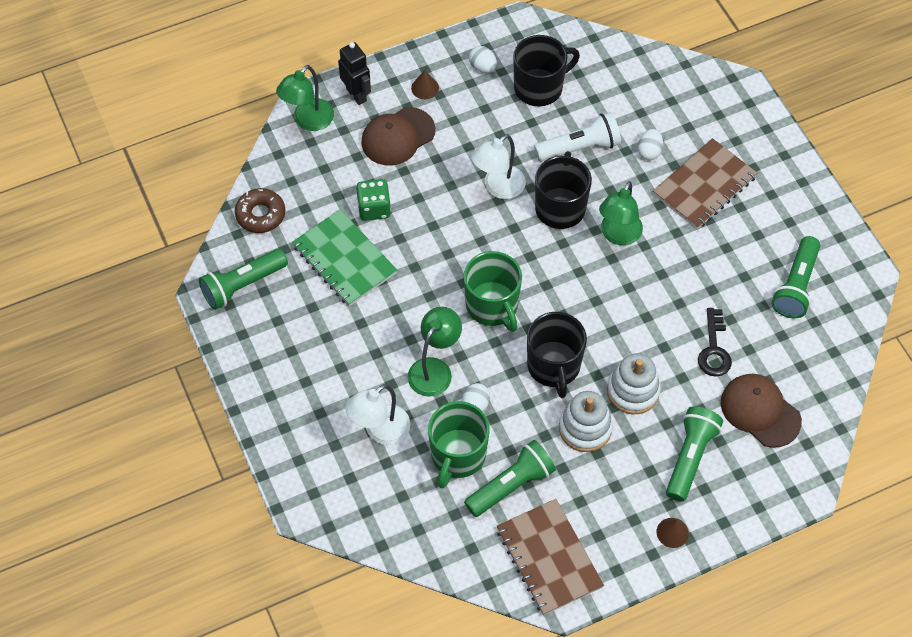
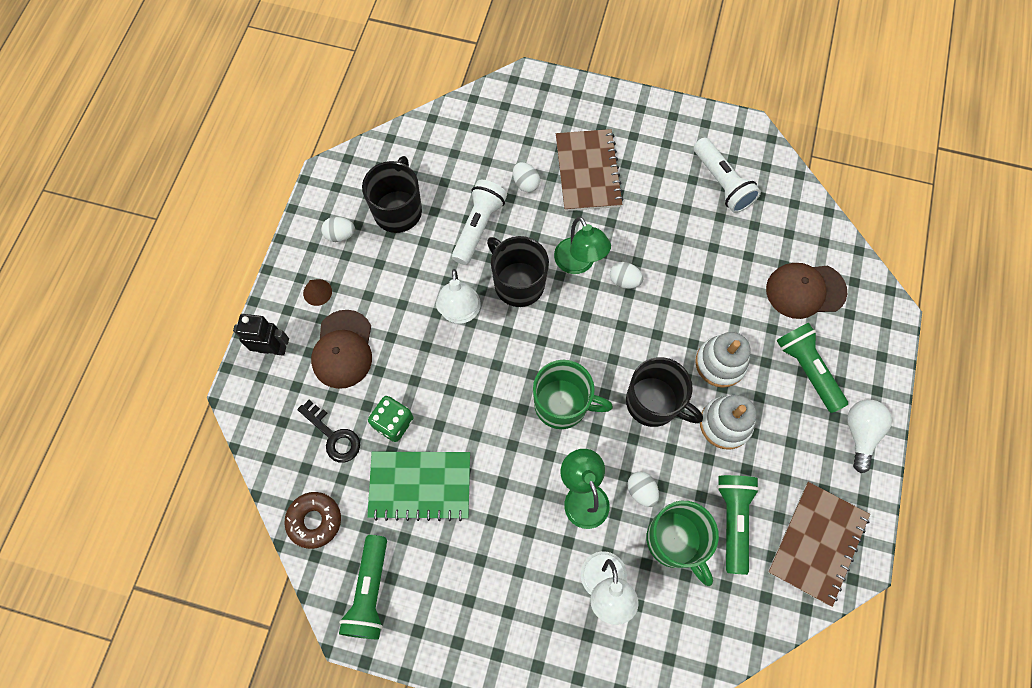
camera: 50 degrees left, 10 degrees up
green lamp [276,65,334,131] -> none
brown notebook [497,499,604,616] -> brown notebook turned 75 degrees counterclockwise [768,482,870,607]
brown cone [657,518,689,548] -> white light bulb [847,399,892,473]
black key [698,308,732,376] -> black key moved to [297,400,360,463]
green flashlight [772,236,820,318] -> white flashlight [693,137,761,213]
none -> white egg [610,262,643,288]

